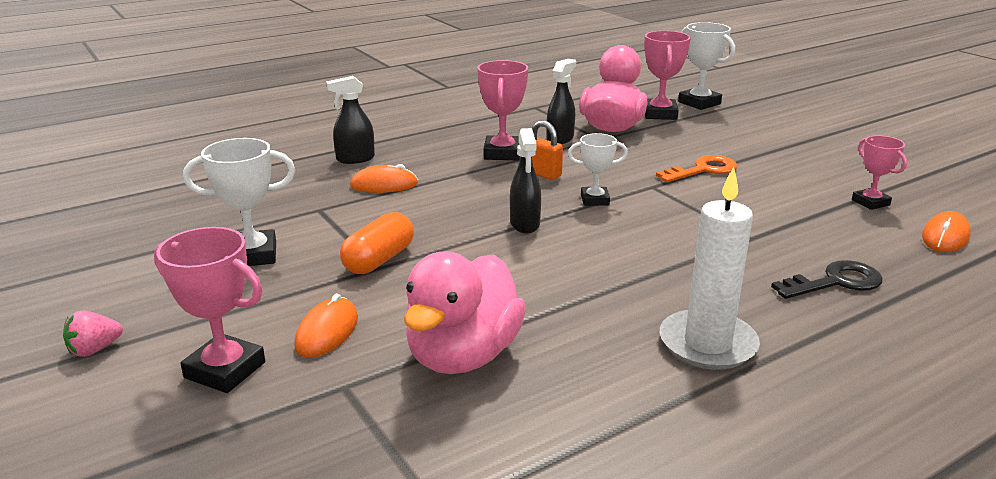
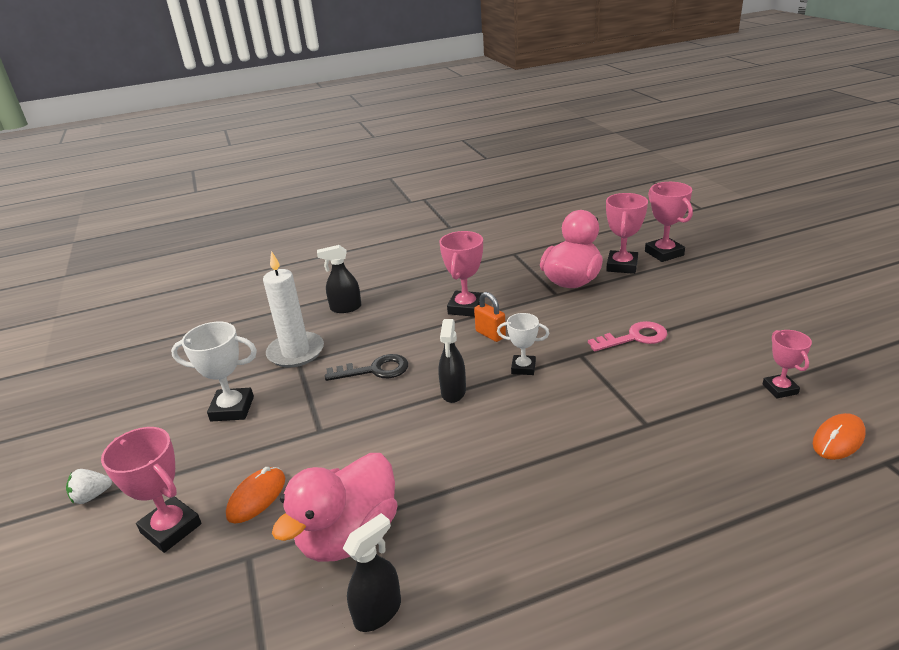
camera: 15 degrees right, 5 degrees up
pink strawberry [63,311,123,357] -> white strawberry [66,469,112,504]
orange capsule [340,212,414,274] -> none
orange mouse [350,164,418,193] -> none
black spray bottle [547,59,576,144] -> black spray bottle moved to [343,513,401,632]
orange key [656,155,737,183] -> pink key [588,321,667,351]
white candle [660,167,760,370] -> white candle moved to [263,251,324,368]
white trophy [678,22,735,110] -> pink trophy [645,182,693,262]
black key [771,260,883,299] -> black key moved to [325,354,408,381]

